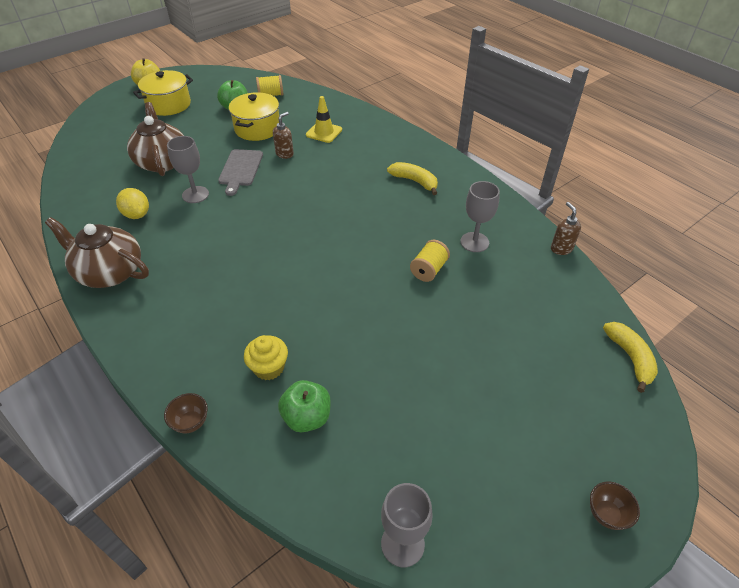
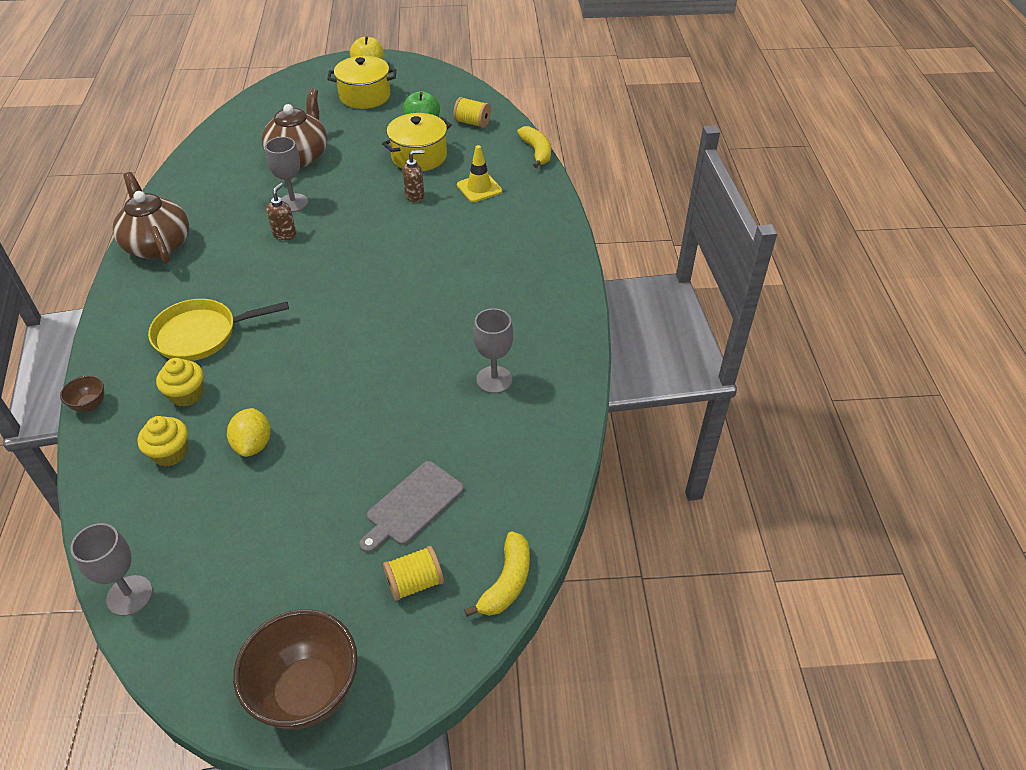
camera: 35 degrees right, 0 degrees up
yellow lemon [116,188,149,219] -> yellow lemon moved to [227,408,271,457]
grey cutting board [218,149,263,196] -> grey cutting board moved to [359,461,464,553]
green apple [278,380,331,433] -> yellow cupcake [137,416,188,467]
yellow banana [387,162,438,195] -> yellow banana moved to [517,126,551,168]
yellow spool [410,240,450,282] -> yellow spool moved to [383,546,444,601]
brown soap dispenser [551,202,581,255] -> brown soap dispenser moved to [266,183,296,241]
brown bowl [590,482,640,530] -> brown bowl [233,609,358,730], size x2.22
none -> yellow pan [148,299,289,361]

